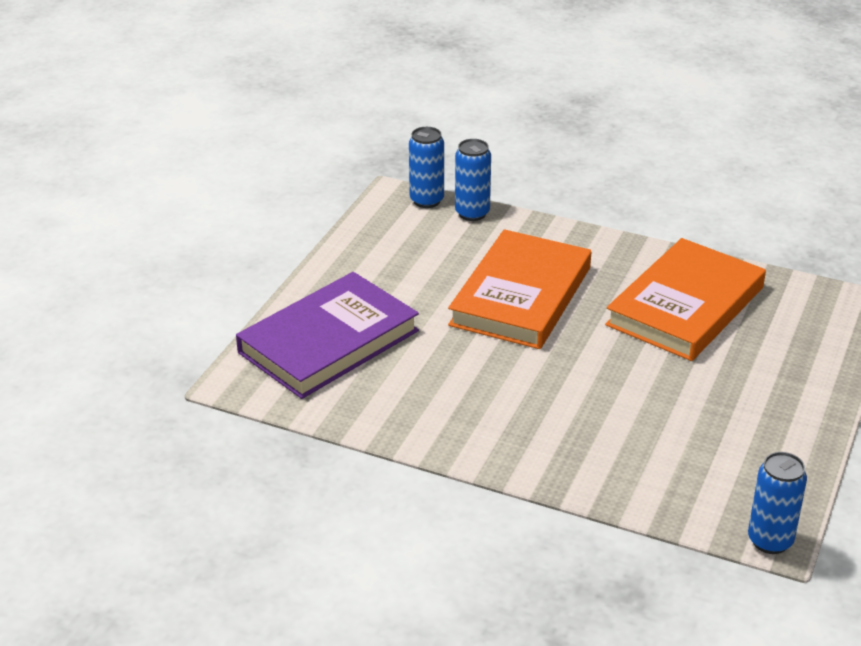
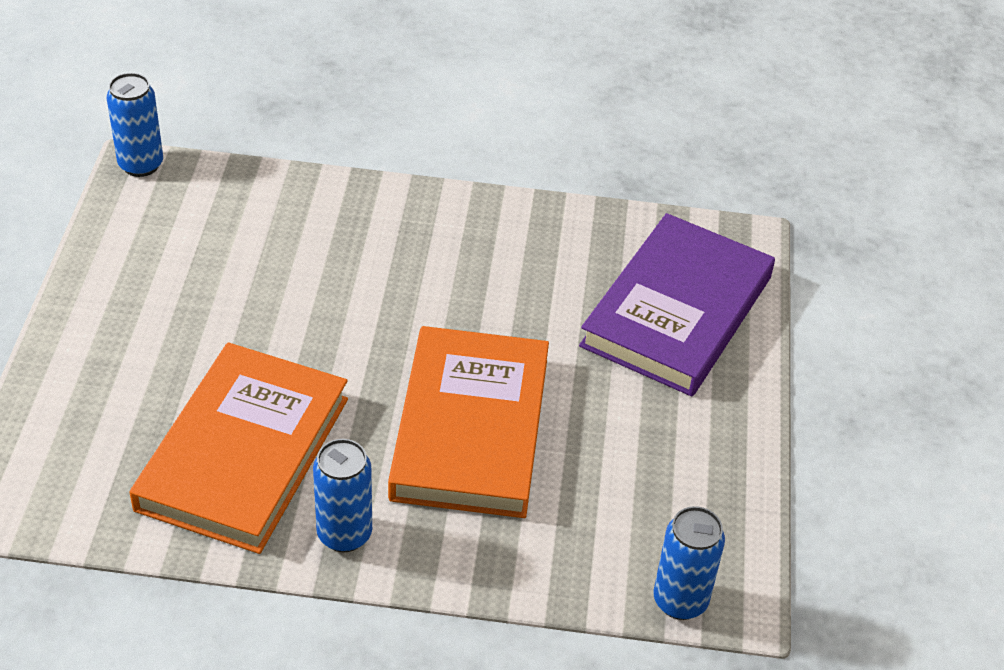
camera: 160 degrees right, 10 degrees up
blue can [455,139,491,221] -> blue can moved to [313,439,372,552]

